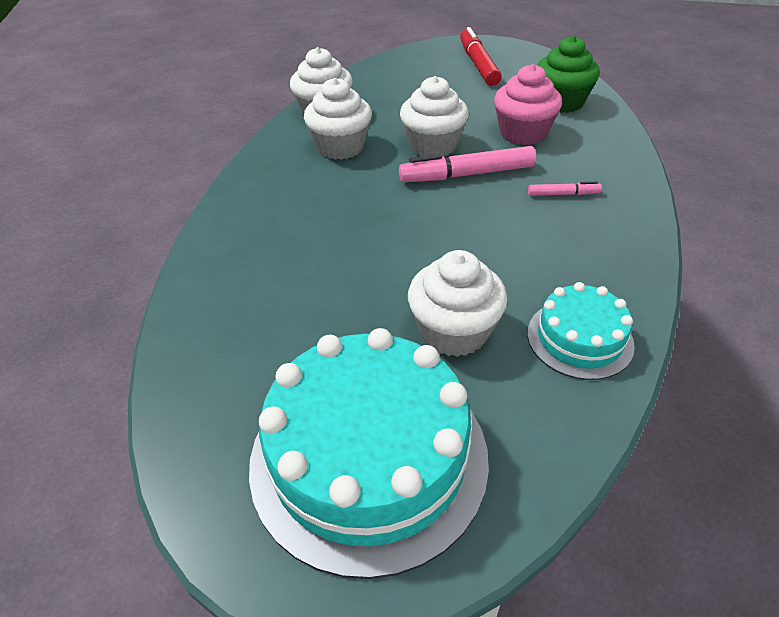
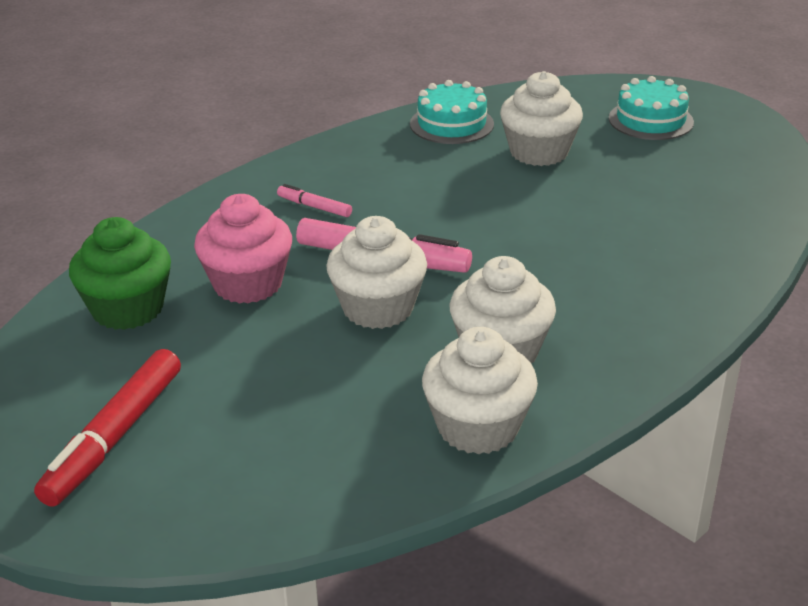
camera: 150 degrees left, 10 degrees down
turquoise cake [249,328,489,579] -> turquoise cake [609,76,694,140], size x0.51

